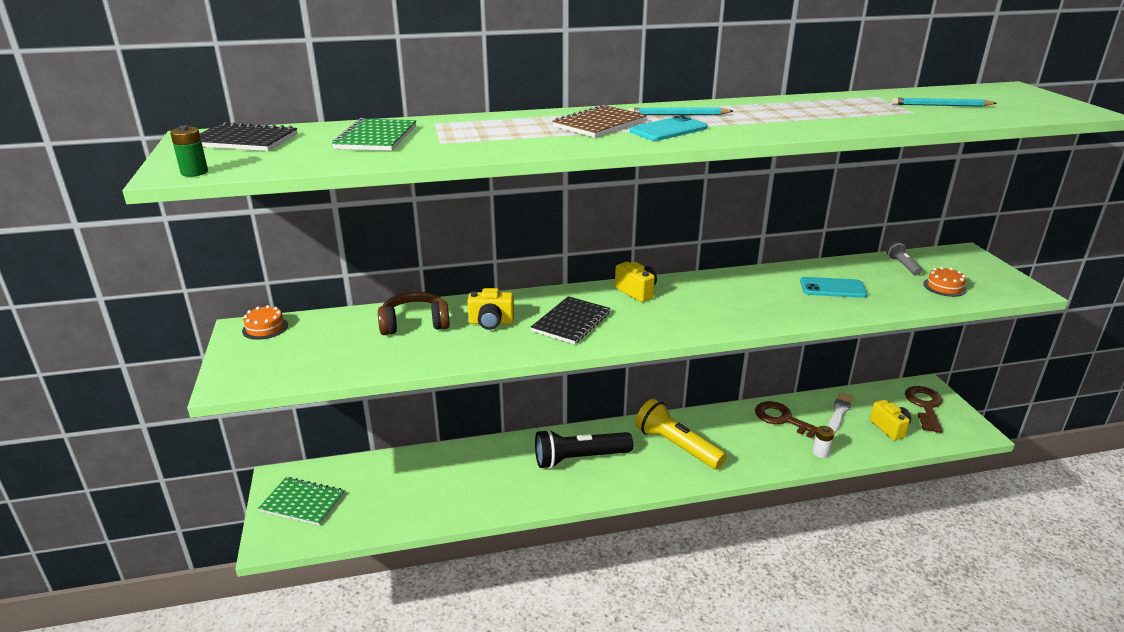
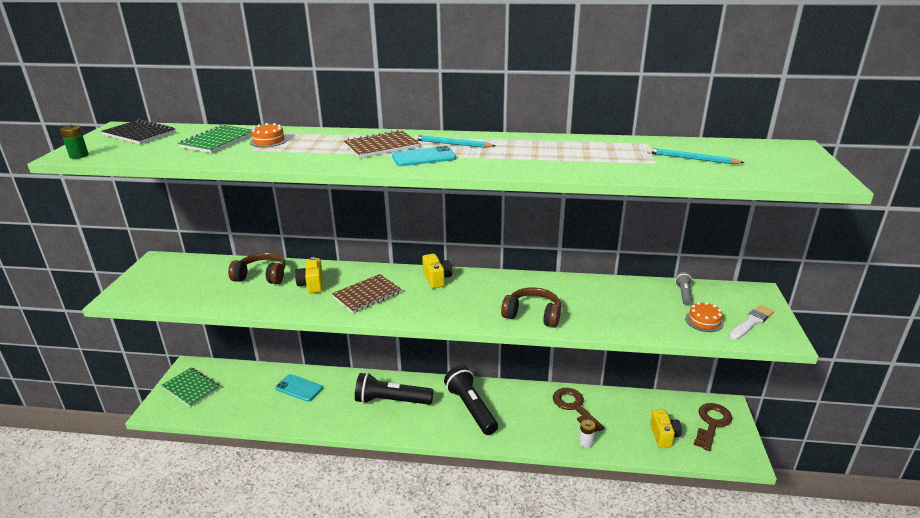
camera: 20 degrees right, 0 degrees up
orange cake [242,305,288,340] -> orange cake moved to [250,123,288,147]
yellow camera [467,288,514,330] -> yellow camera turned 60 degrees clockwise [295,257,323,293]
black notebook [531,296,611,344] -> brown notebook [332,274,402,313]
yellow flashlight [635,399,726,469] -> black flashlight [444,366,498,435]
turquoise phone [800,277,868,298] -> turquoise phone moved to [275,374,323,402]
white brush [828,393,853,433] -> white brush moved to [729,305,774,340]
none -> brown headphones [501,287,561,328]

